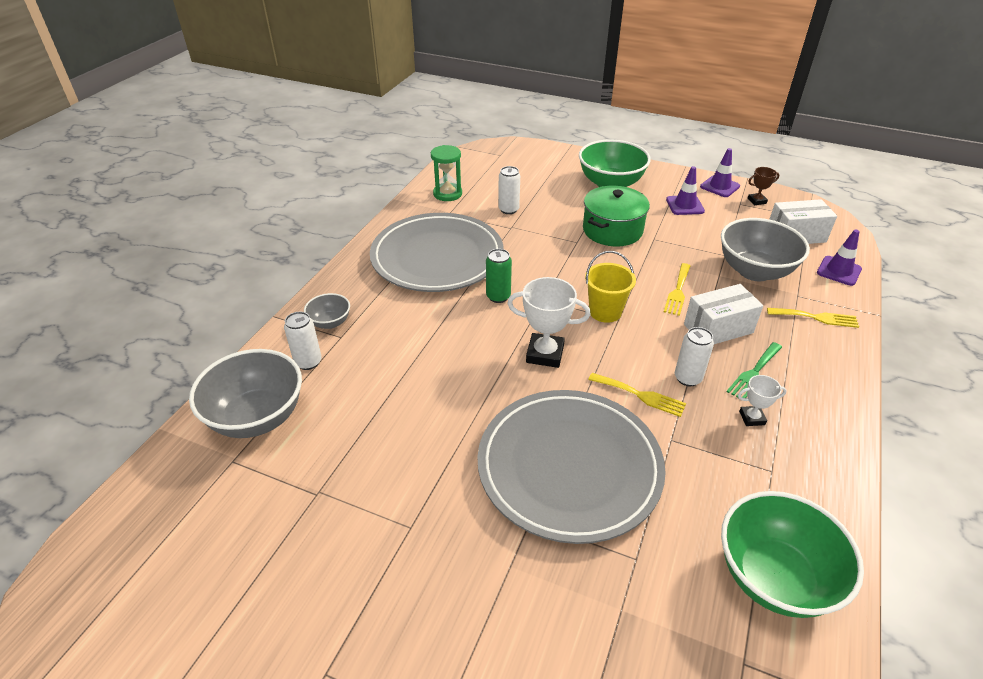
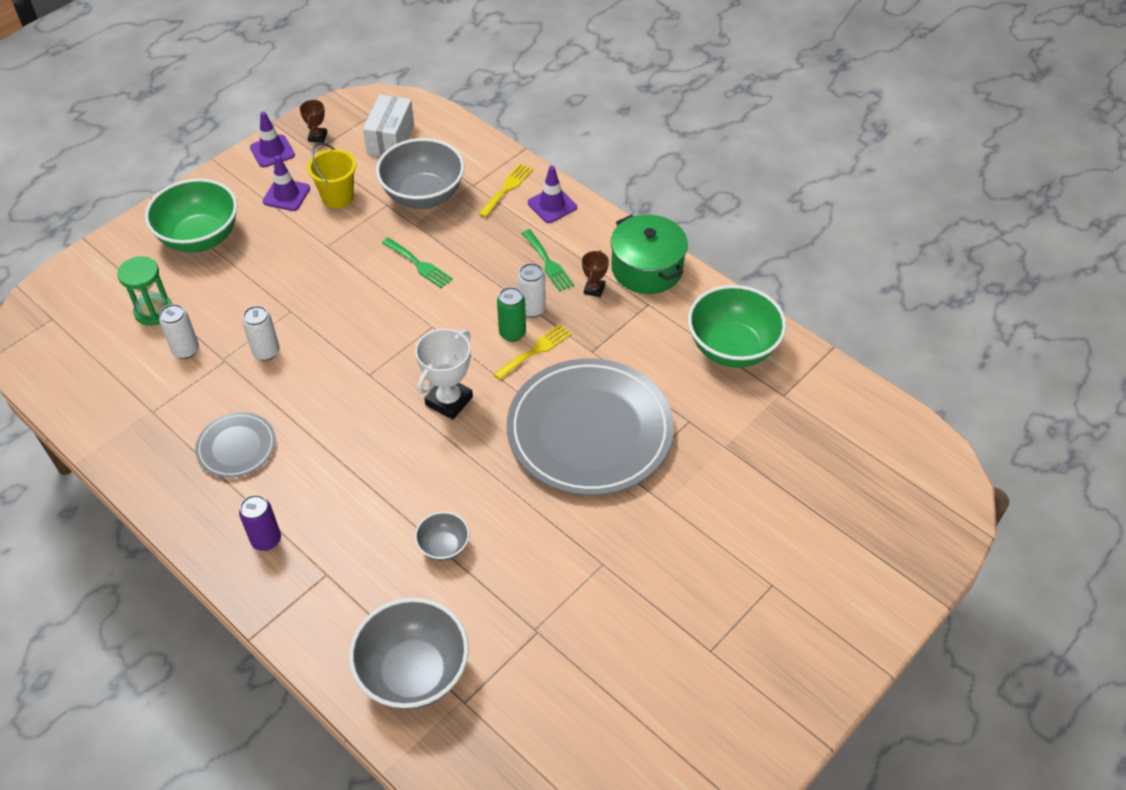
camera: 70 degrees left, 10 degrees up
white can [284,312,322,370] -> white can moved to [242,306,280,361]
grey bowl [304,293,350,329] -> grey bowl moved to [415,512,469,561]
grey plate [370,213,504,292] -> grey plate [195,412,276,478], size x0.47
green hourglass [431,145,462,201] -> green hourglass moved to [117,256,172,326]
green can [486,249,512,303] -> green can moved to [497,287,526,342]
green pot [583,186,650,246] -> green pot moved to [611,215,688,294]
yellow bucket [585,251,636,323] -> yellow bucket moved to [307,142,356,208]
yellow fork [664,263,690,316] -> green fork [382,238,453,288]
white box [684,284,763,344] -> none
white trophy [738,375,787,426] -> brown trophy [582,250,609,297]
purple traffic cone [817,229,862,286] -> purple traffic cone moved to [528,166,577,223]
none -> purple can [239,495,281,551]

